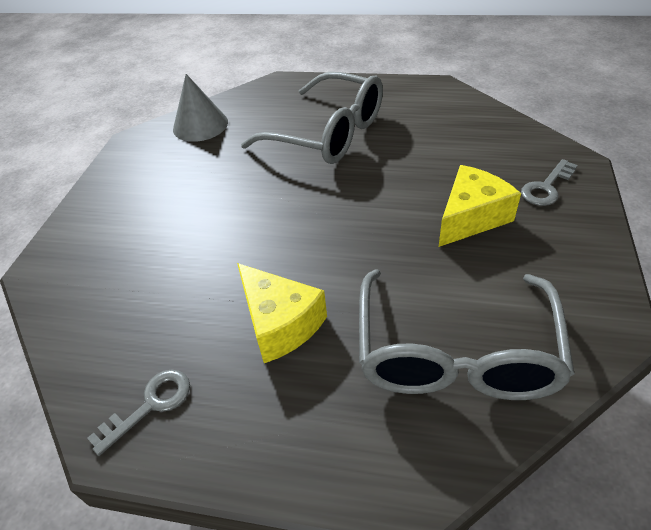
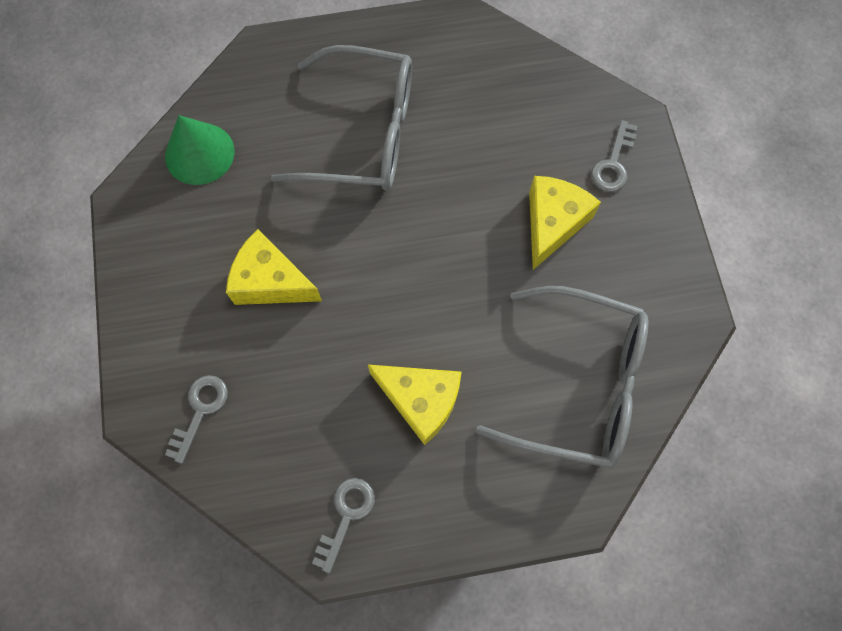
camera: 25 degrees left, 25 degrees up
grey cone [173,74,228,142] -> green cone [165,115,234,185]
grey glasses [359,269,575,400] -> grey glasses turned 60 degrees counterclockwise [476,286,649,468]
none -> grey key [165,375,228,464]
none -> yellow cheese [226,229,322,305]

